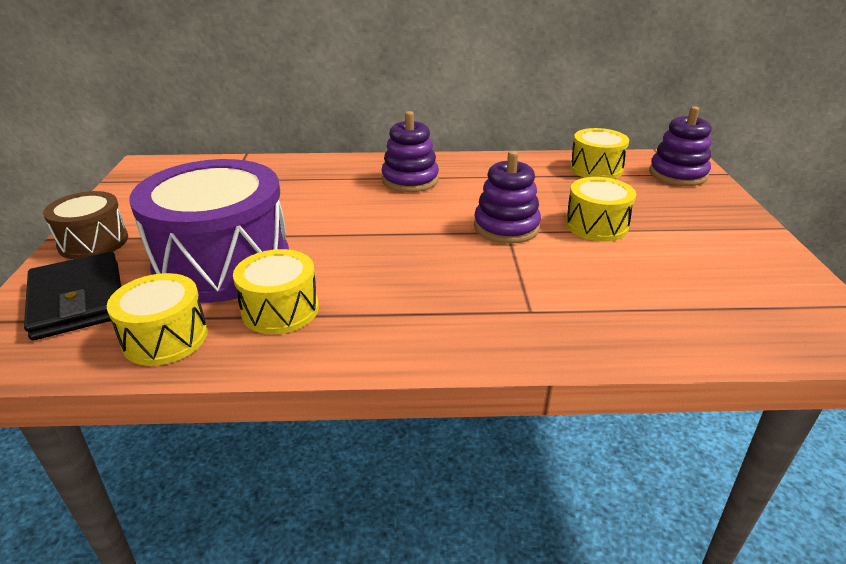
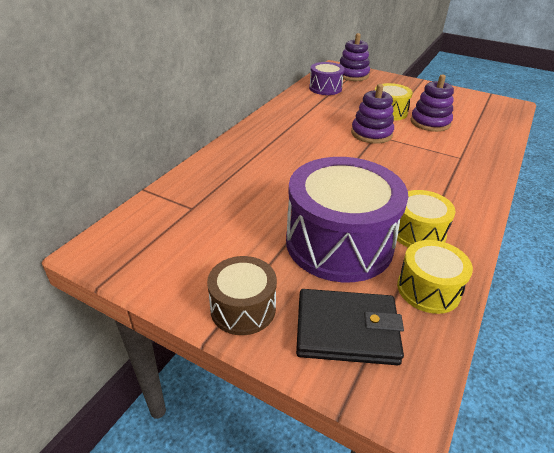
camera: 60 degrees left, 5 degrees up
purple stacking toy [381,111,439,192] -> purple stacking toy moved to [411,75,454,132]
yellow drum [570,128,629,179] -> purple drum [309,62,344,95]

